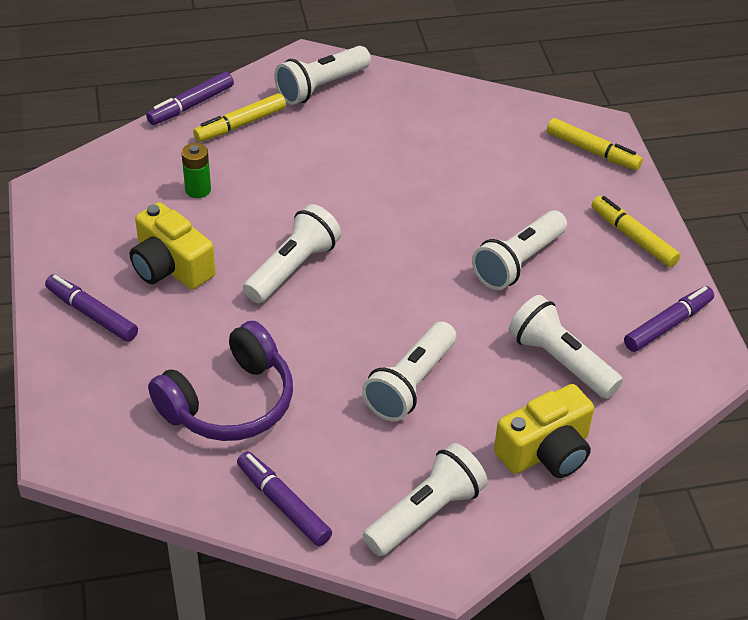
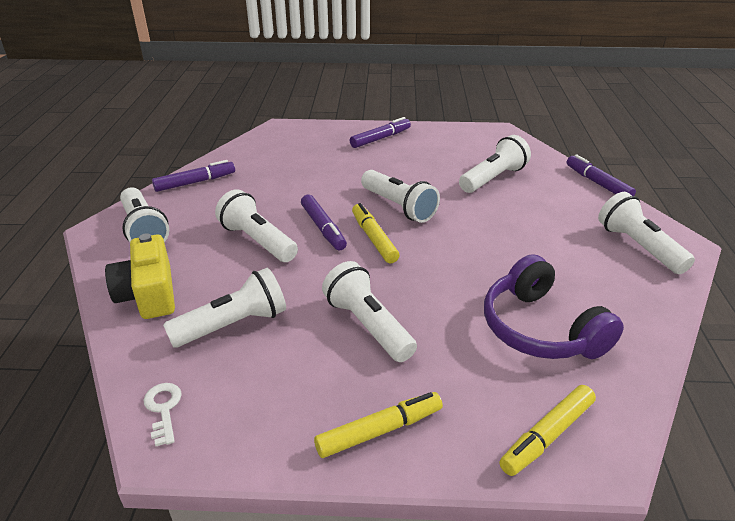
camera: 105 degrees right, 10 degrees down
yellow camera [130,202,215,289] -> none
purple headphones [148,321,293,441] -> purple headphones moved to [484,254,624,359]
green battery [181,143,211,198] -> white flashlight [459,135,531,193]
yellow marker [193,93,286,142] -> yellow marker moved to [352,203,400,263]
purple marker [624,286,714,352] -> purple marker moved to [301,194,347,251]
none -> white key [143,383,182,446]

